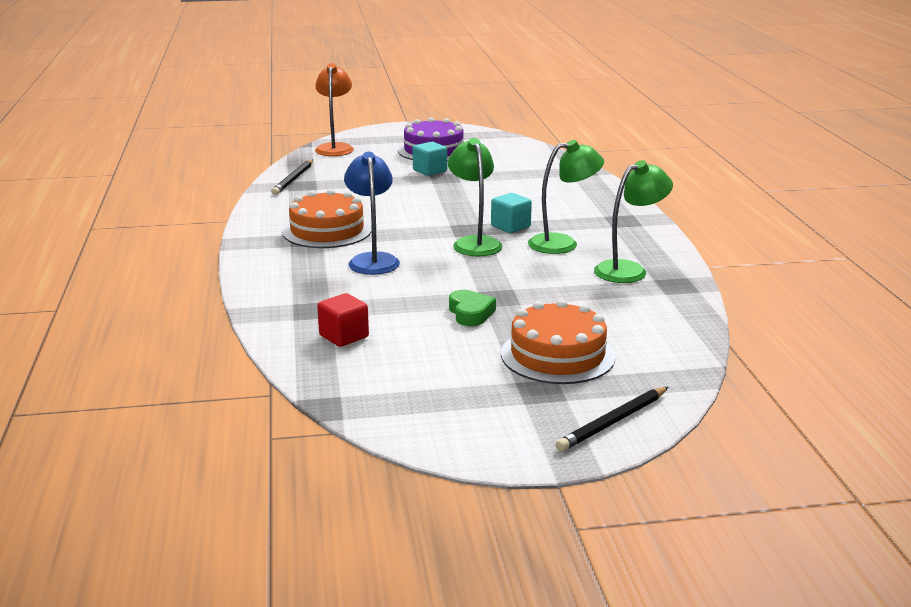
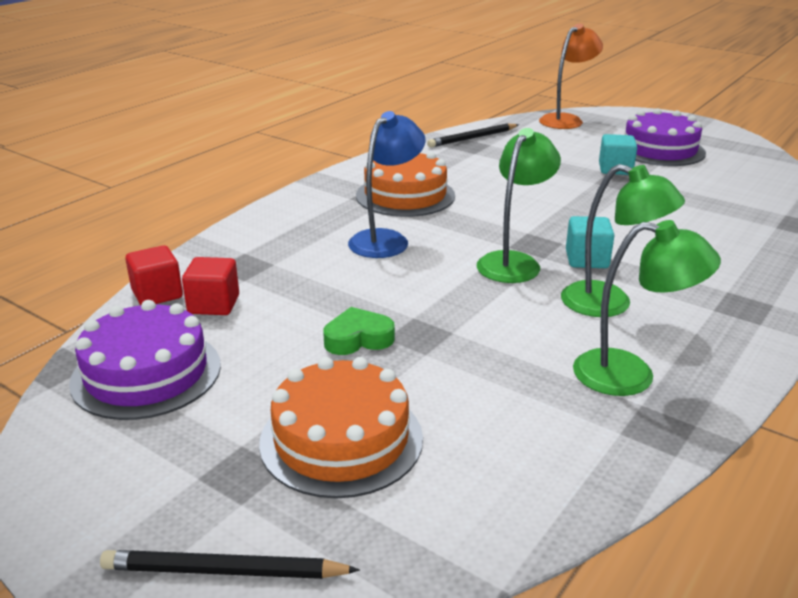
camera: 45 degrees right, 5 degrees up
green heart [449,290,496,326] -> green heart turned 135 degrees counterclockwise [323,307,395,355]
none -> purple cake [69,300,221,420]
none -> red cube [125,245,183,305]

